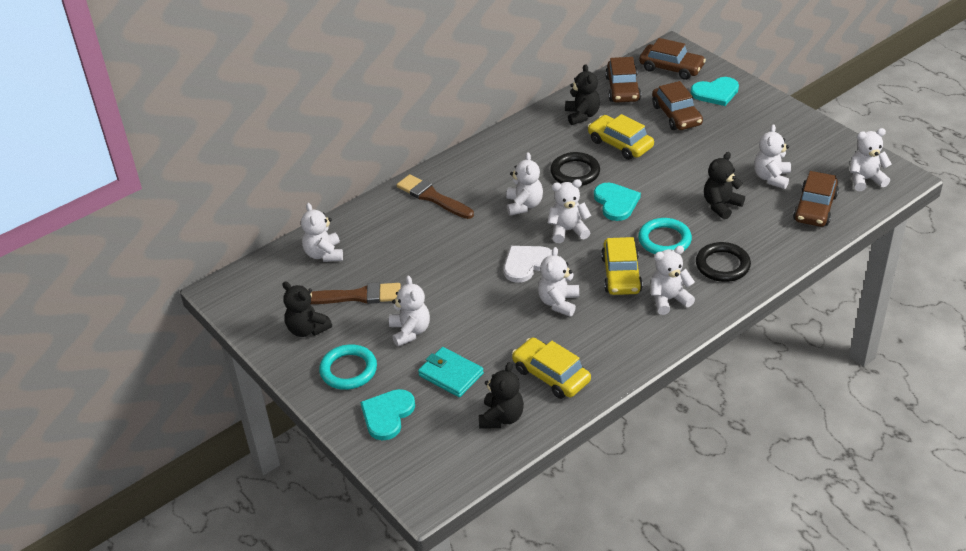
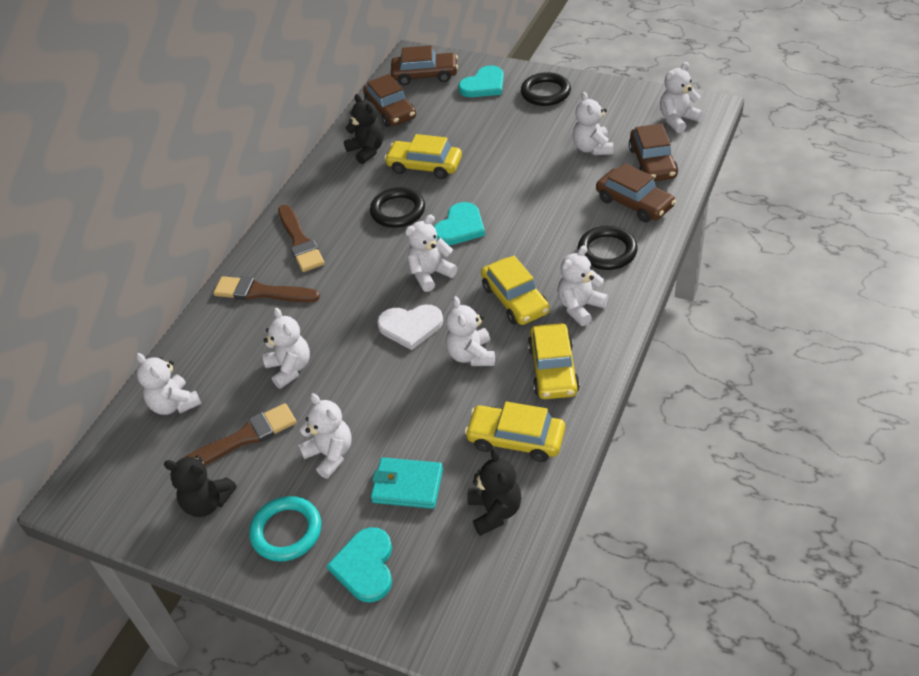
camera: 25 degrees left, 5 degrees up
white heart [504,246,552,283] -> white heart turned 120 degrees counterclockwise [377,304,443,350]
white teddy bear [506,152,543,216] -> white teddy bear moved to [263,308,310,389]
turquoise heart [594,182,641,221] -> turquoise heart turned 75 degrees clockwise [434,202,485,245]
turquoise ring [638,218,692,254] -> none
brown car [652,81,703,130] -> brown car moved to [596,163,676,223]
black teddy bear [704,152,745,219] -> none
none -> brown brush [278,205,325,272]
none -> black ring [521,72,571,106]
none -> yellow car [528,323,580,399]

